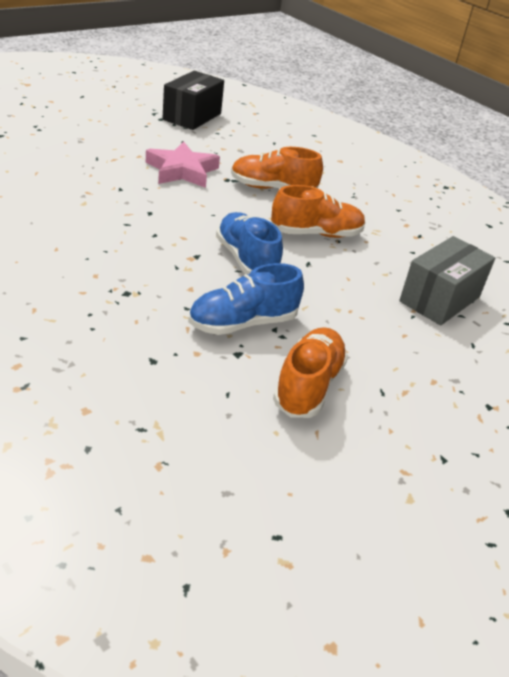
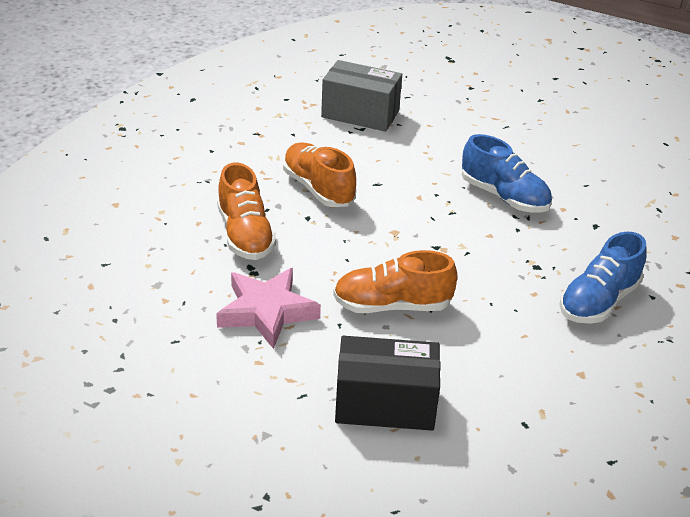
camera: 110 degrees left, 0 degrees up
black box [162,71,224,130] -> black box moved to [335,336,440,431]
blue shoe [216,212,283,274] -> blue shoe moved to [559,232,647,324]
orange shoe [273,327,348,418] -> orange shoe moved to [333,250,457,313]

